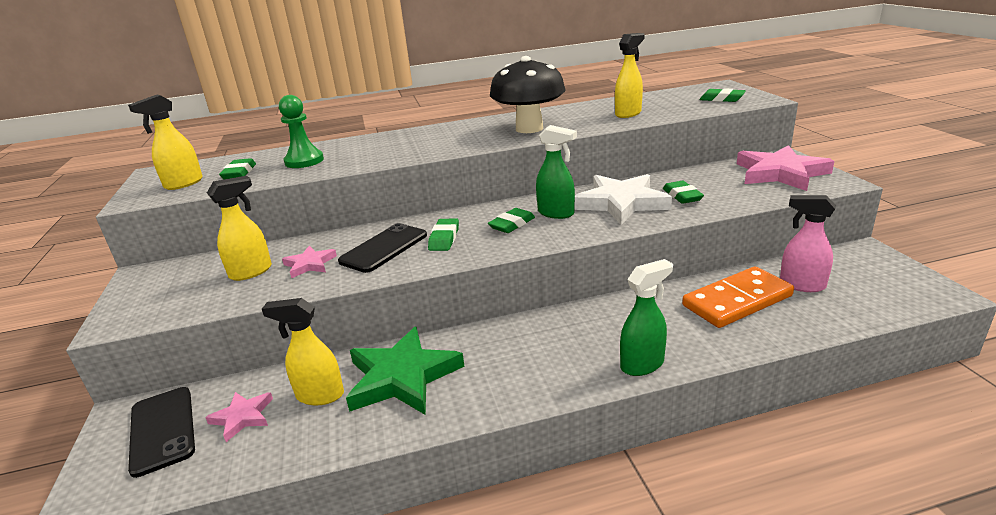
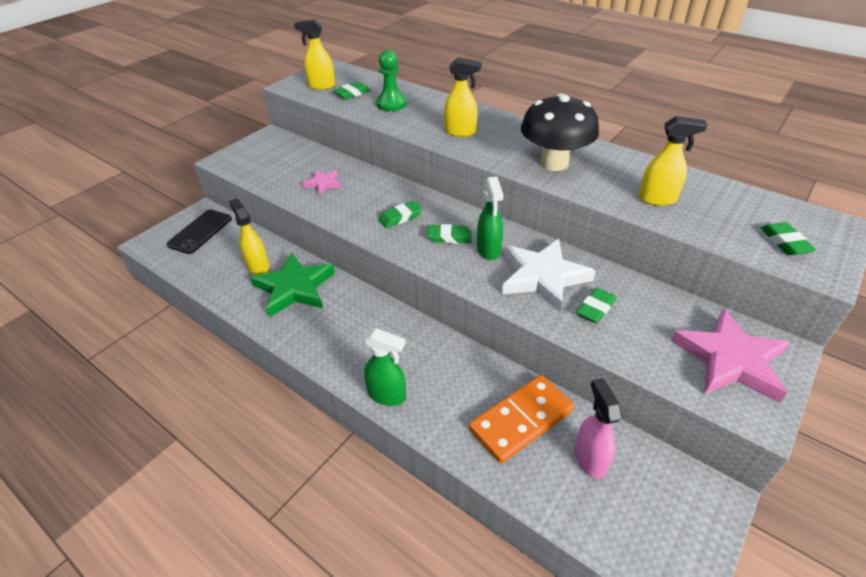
camera: 50 degrees right, 15 degrees up
pink star [205,392,273,442] -> none
yellow spray bottle [207,176,272,281] -> yellow spray bottle moved to [444,58,482,137]
black phone [338,223,427,273] -> none
orange domino [682,267,794,328] -> orange domino turned 60 degrees counterclockwise [469,375,574,464]

